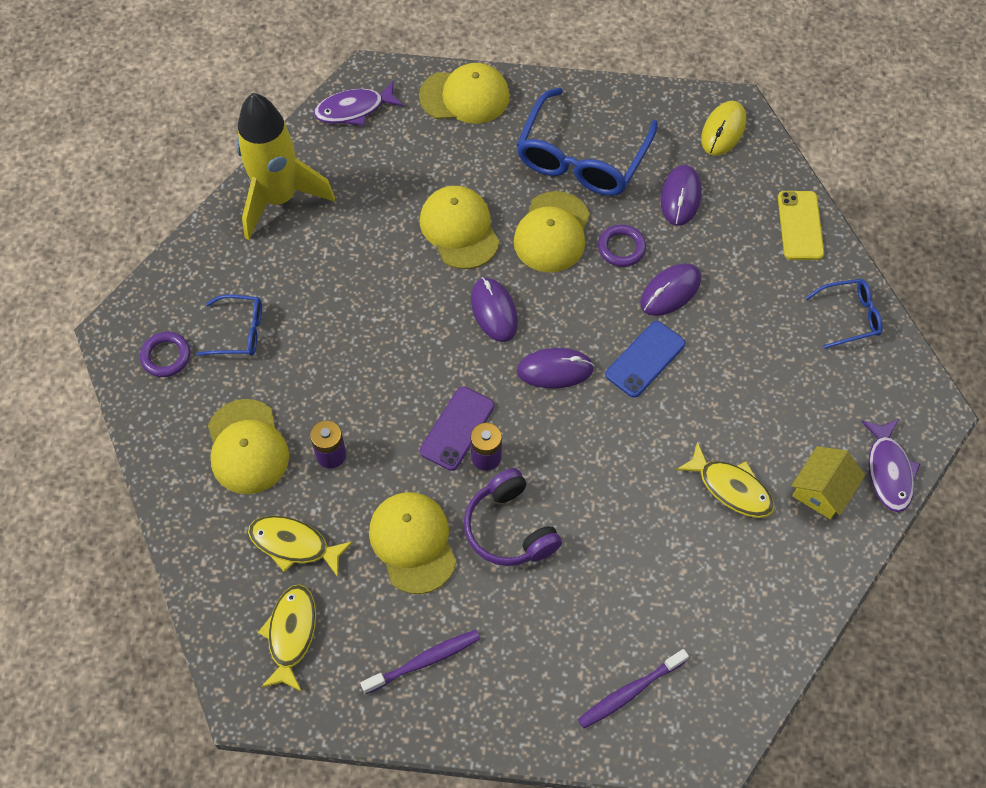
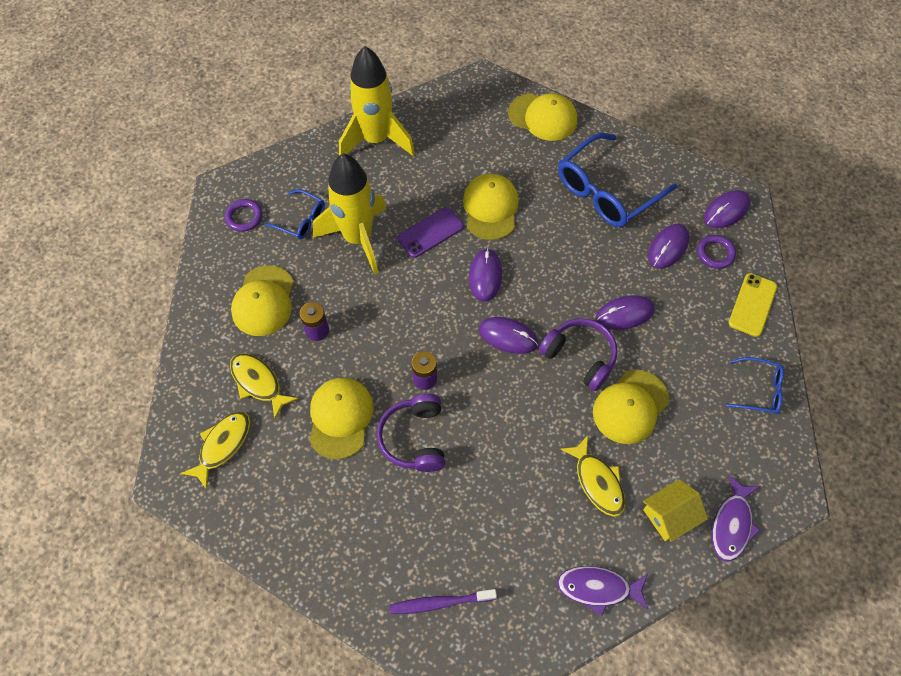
camera: 25 degrees right, 0 degrees up
purple fish [314,81,404,126] -> purple fish moved to [557,566,648,616]
purple toothbrush [360,630,480,694] -> none
purple phone [420,386,495,471] -> purple phone moved to [397,207,464,258]
yellow cap [514,191,590,273] -> yellow cap moved to [593,370,669,444]
purple ring [598,224,646,267] -> purple ring moved to [697,235,736,269]
blue phone [605,321,685,398] -> purple headphones [539,318,617,391]
yellow mouse [701,101,746,156] -> purple mouse [704,190,751,228]
none -> yellow rocket [313,153,386,274]

